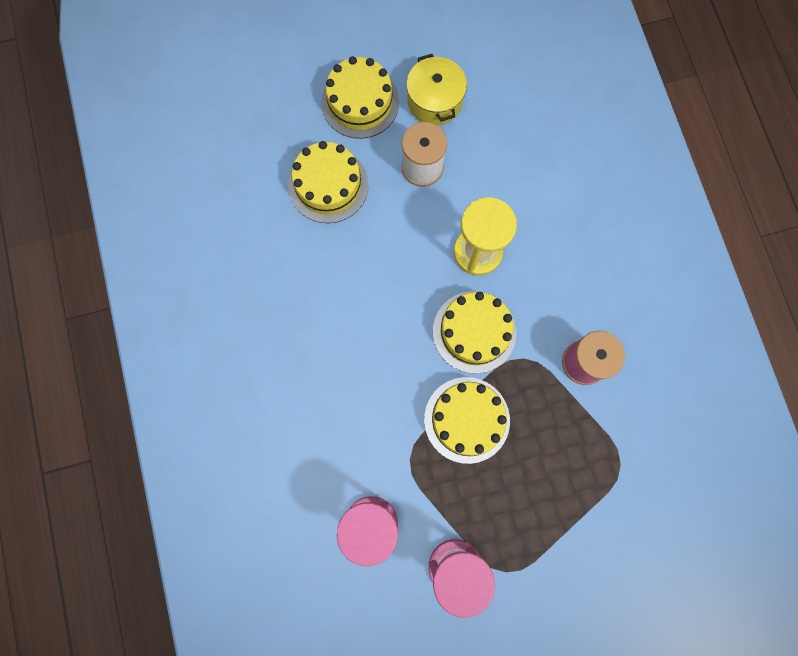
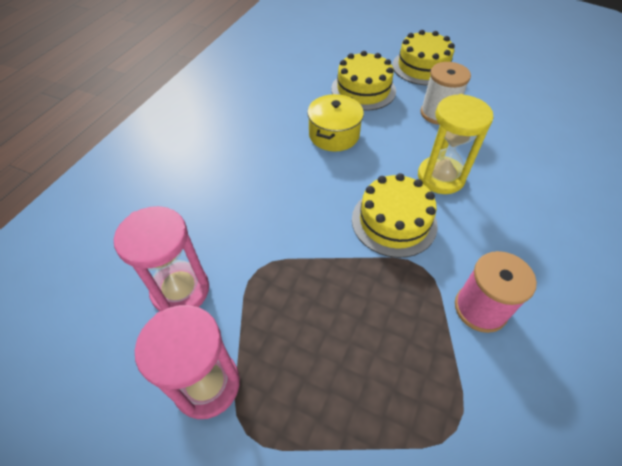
camera: 40 degrees right, 25 degrees down
yellow pot [406,54,467,125] -> yellow pot moved to [307,94,364,152]
yellow cake [424,377,510,464] -> none

